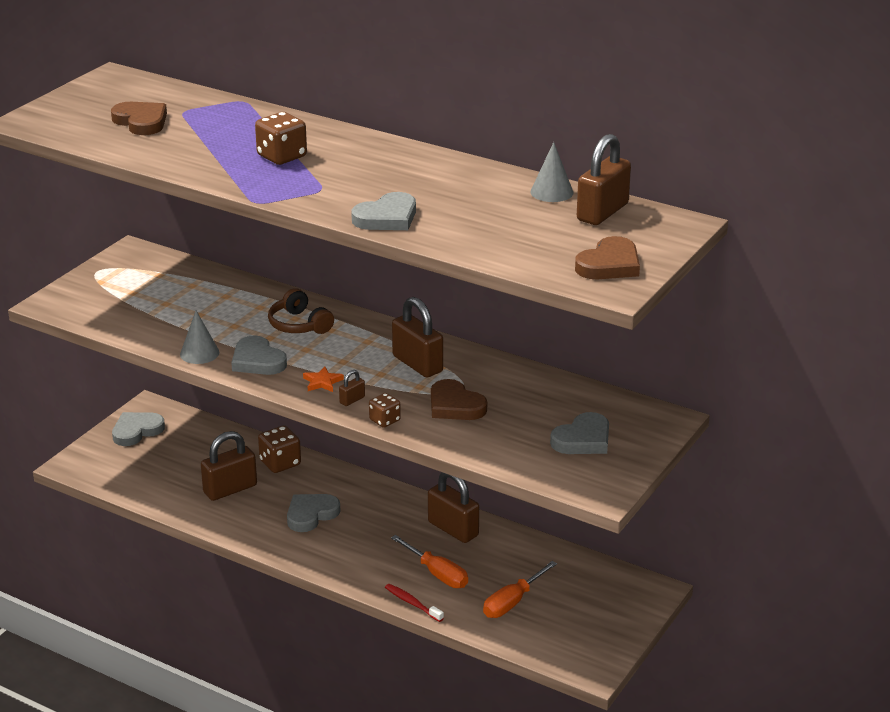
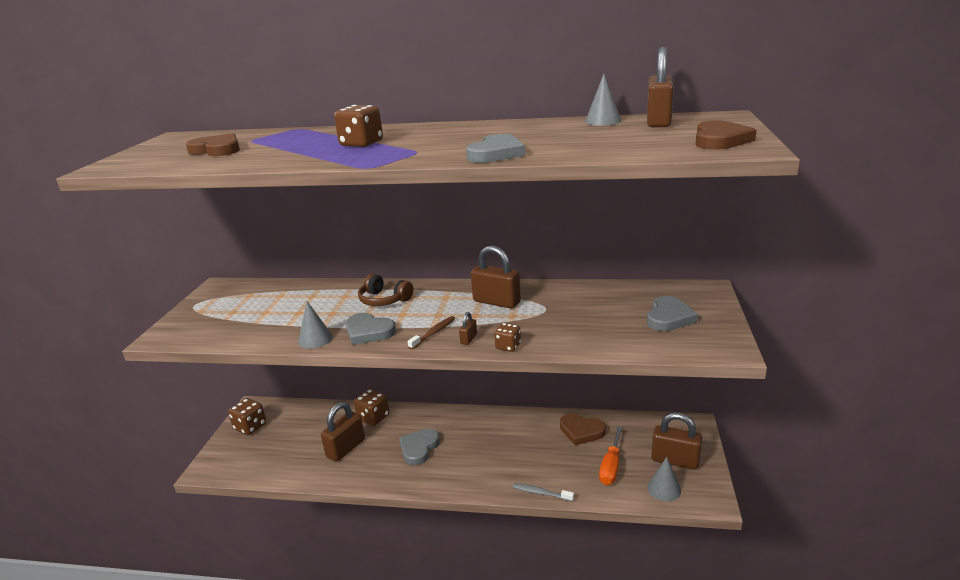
camera: 20 degrees left, 5 degrees down
grey heart [112,412,165,446] -> brown dice [228,398,266,435]
orange star [303,366,344,392] -> brown toothbrush [407,316,455,350]
red toothbrush [385,584,444,622] -> grey toothbrush [513,483,574,502]
orange screwdriver [391,535,468,588] -> none
brown padlock [428,472,479,543] -> brown padlock moved to [651,413,702,470]
brown heart [431,379,487,420] -> brown heart moved to [560,413,606,445]
none -> grey cone [647,457,681,501]

